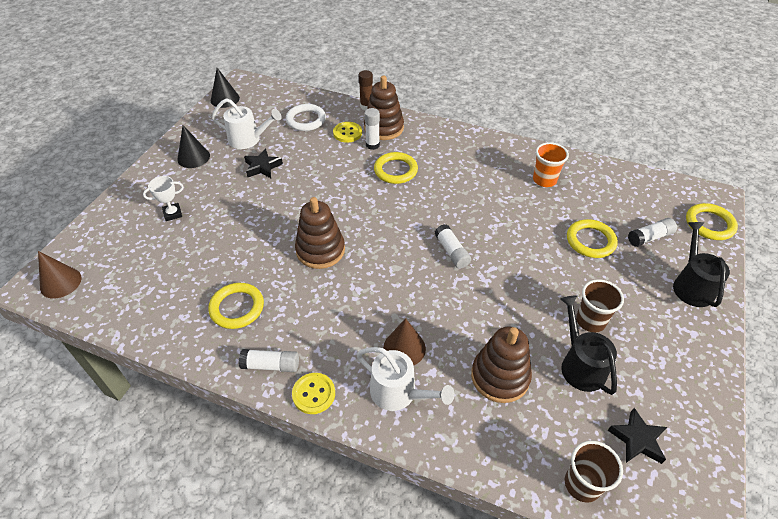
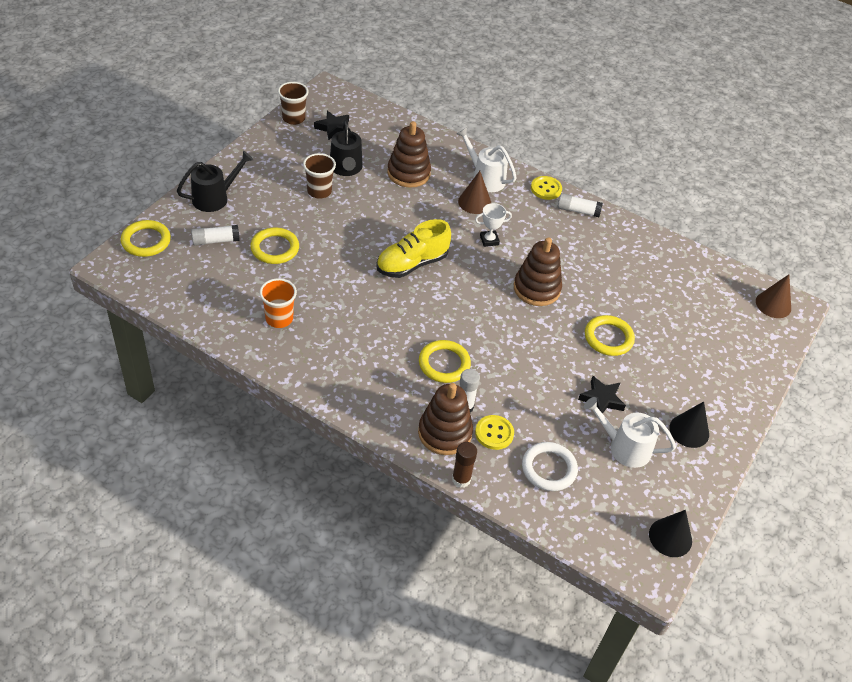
camera: 175 degrees left, 0 degrees up
white trophy [143,176,184,221] -> white trophy moved to [475,203,512,247]
yellow ring [208,283,264,329] -> yellow ring moved to [585,315,635,356]
white glue stick [434,224,471,269] -> yellow shoe [376,219,451,278]
brown cup [565,441,623,503] -> brown cup moved to [278,82,309,125]
black watering can [673,222,730,307] -> black watering can turned 135 degrees counterclockwise [177,151,253,212]

